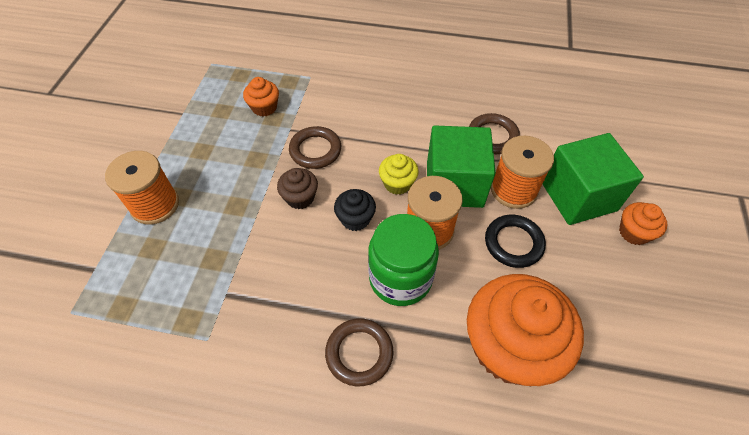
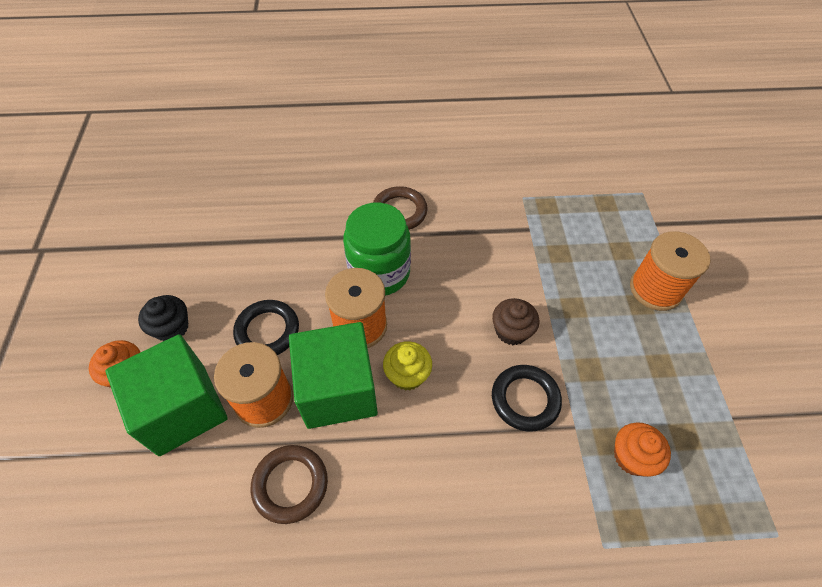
camera: 165 degrees right, 0 degrees up
brown ring [289,126,341,169] -> black ring [492,365,562,432]
black cupcake [334,189,376,231] -> black cupcake moved to [138,295,188,341]
orange cupcake [467,274,584,386] -> none

